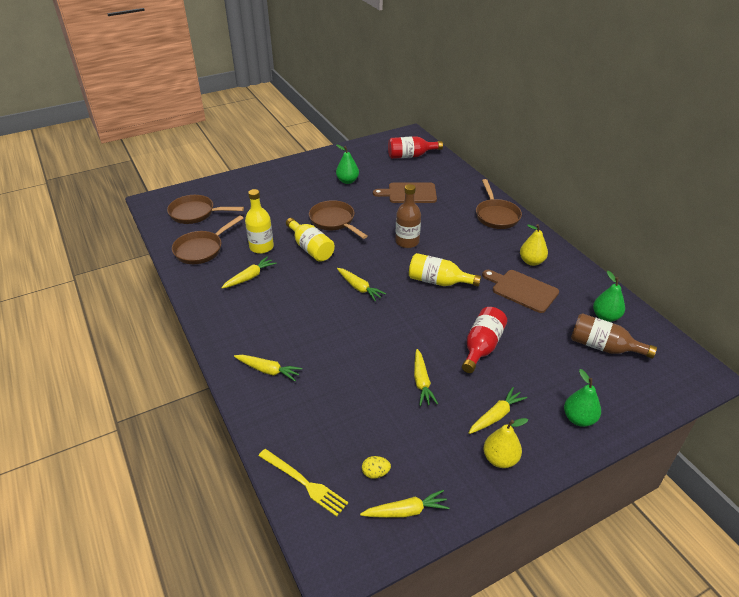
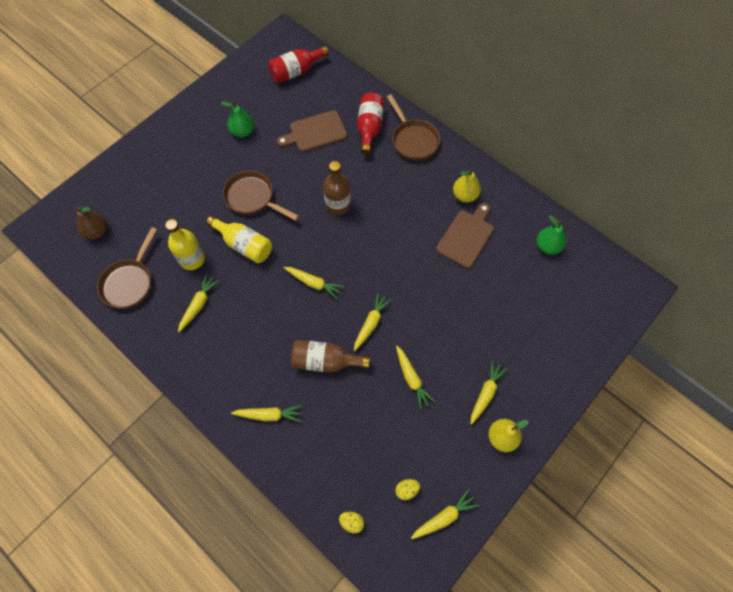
camera: 20 degrees left, 25 degrees up
brown pan [167,195,244,224] -> brown pear [77,207,107,239]
yellow fork [259,449,348,517] -> yellow egg [339,512,364,533]
yellow bottle [409,253,481,287] -> none
red bottle [462,307,507,373] -> red bottle moved to [357,92,384,155]
brown cutting board [482,270,559,313] -> brown cutting board turned 105 degrees clockwise [436,203,494,268]
green pear [564,369,601,427] -> none
brown bottle [571,313,657,359] -> brown bottle moved to [291,340,370,373]
none -> yellow carrot [354,293,392,351]

